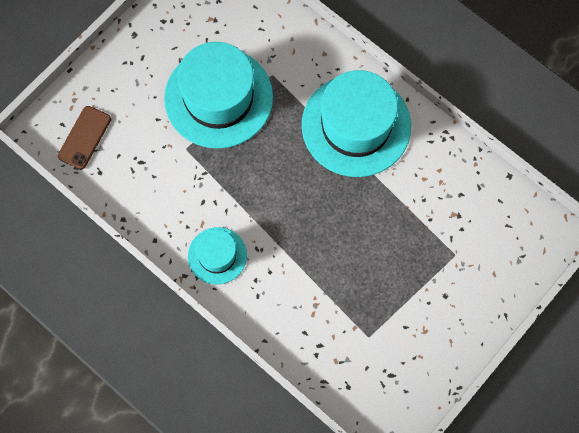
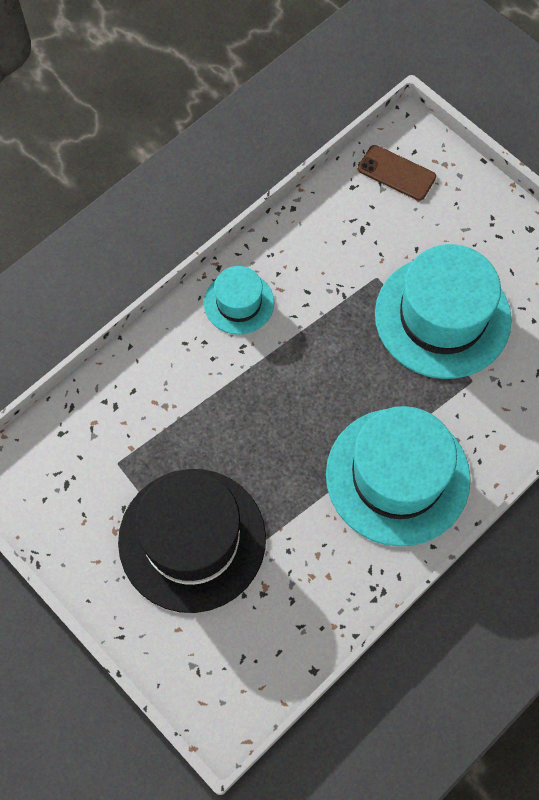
camera: 95 degrees right, 5 degrees down
none -> black hat [118,469,266,613]

